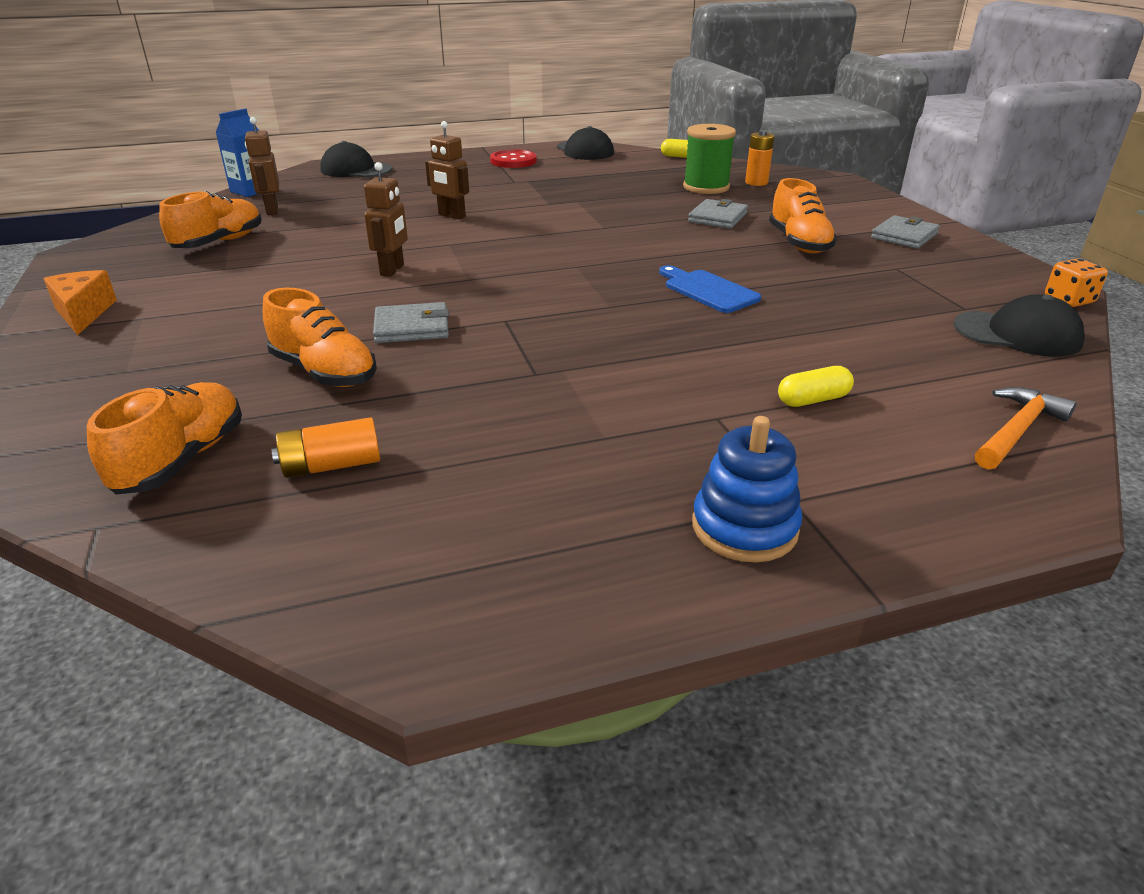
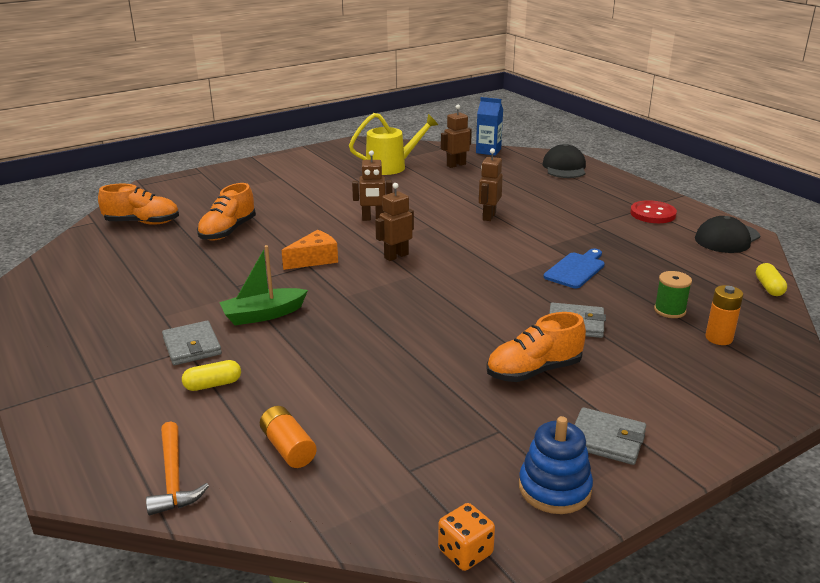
camera: 75 degrees right, 5 degrees down
orange cheese [44,270,117,335] -> orange cheese moved to [282,230,338,270]
orange shoe [159,191,262,248] -> yellow watering can [349,113,438,175]
orange battery [272,417,380,478] -> orange battery moved to [260,406,317,468]
grey wallet [373,302,449,343] -> grey wallet moved to [162,321,222,365]
blue cutting board [659,265,761,313] -> blue cutting board moved to [544,248,605,288]
green spool [683,124,736,194] -> green spool [654,271,692,318], size x0.61
blue stacking toy [692,416,802,562] -> blue stacking toy moved to [519,416,593,514]
yellow capsule [778,366,854,407] -> yellow capsule turned 75 degrees counterclockwise [182,360,241,391]
black cap [954,295,1085,357] -> none
orange hammer [975,387,1077,470] -> orange hammer turned 45 degrees clockwise [146,422,209,515]
none -> green boat [219,245,308,325]
none -> brown robot [375,183,414,261]

